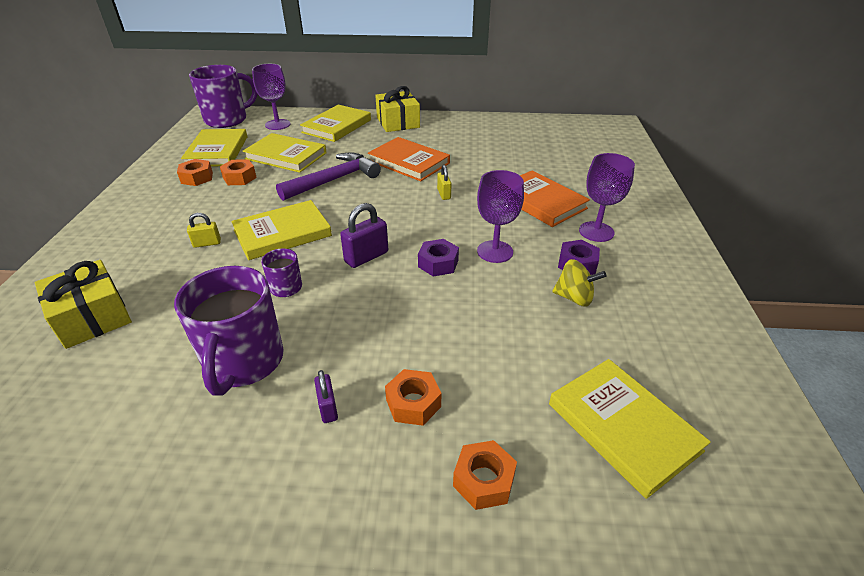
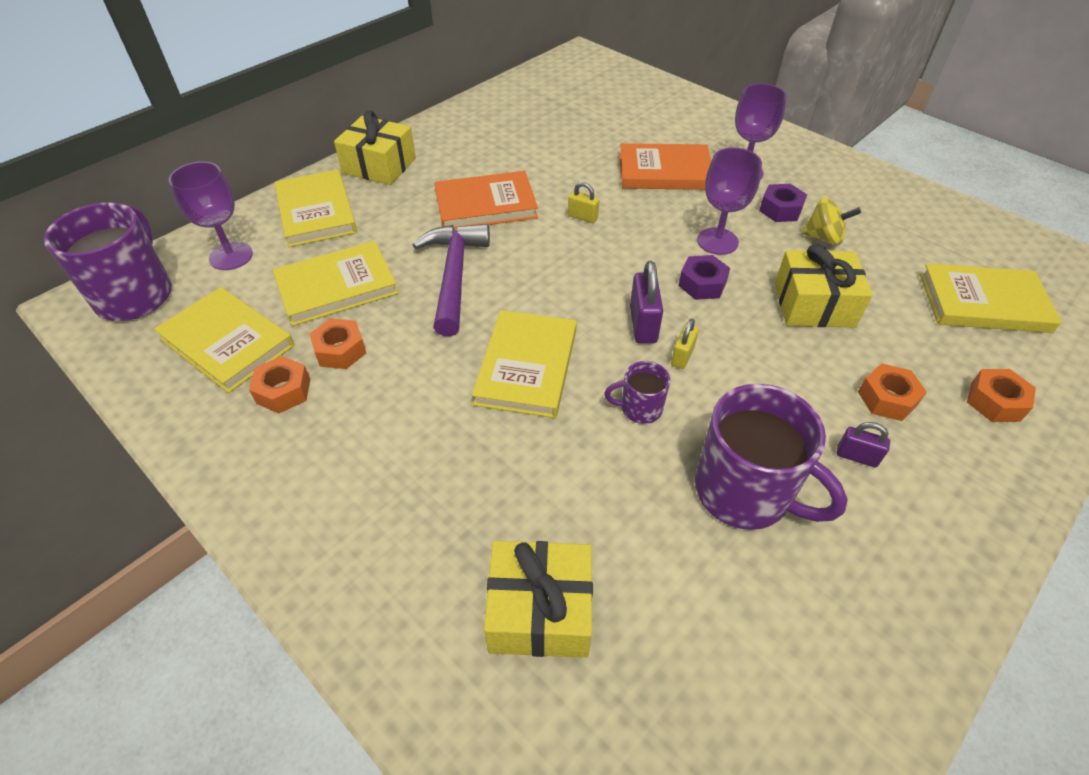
camera: 50 degrees left, 10 degrees up
yellow padlock [187,213,221,248] -> yellow padlock moved to [671,319,699,369]
yellow spinning top [552,259,606,307] -> yellow spinning top turned 45 degrees clockwise [801,197,861,245]
none -> yellow gift [775,244,873,328]

